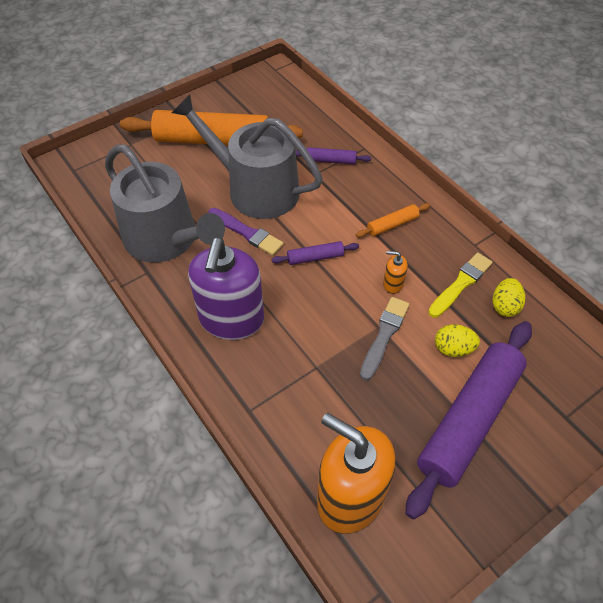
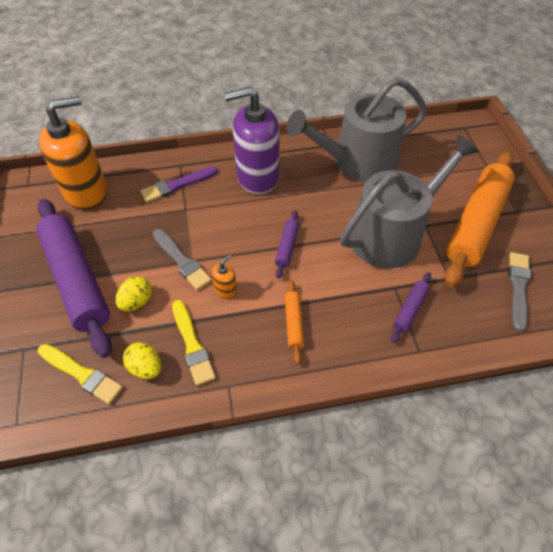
camera: 115 degrees right, 0 degrees up
purple soap dispenser [188,238,264,340] -> purple soap dispenser turned 45 degrees counterclockwise [224,87,280,194]
purple brush [208,208,284,256] -> purple brush moved to [140,166,217,202]
none -> yellow brush [38,344,123,404]
none -> grey brush [509,252,531,332]

